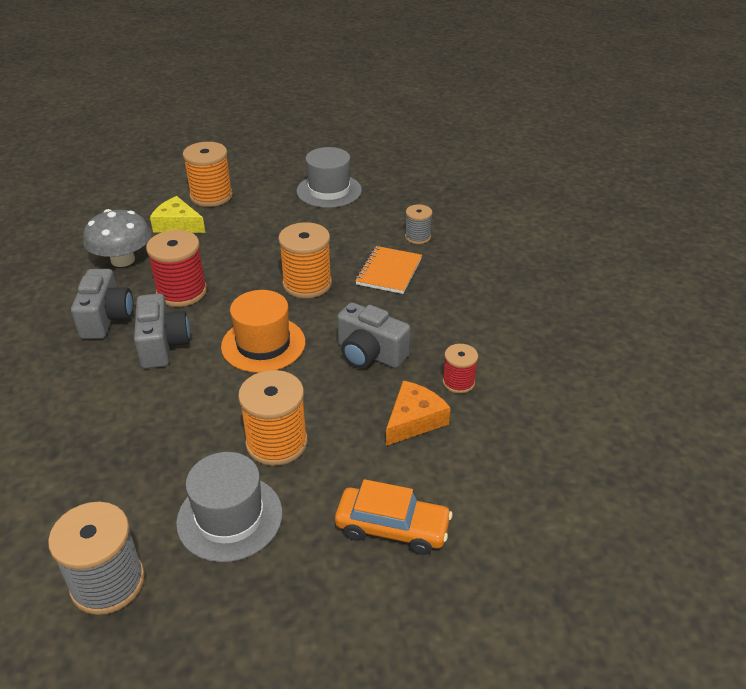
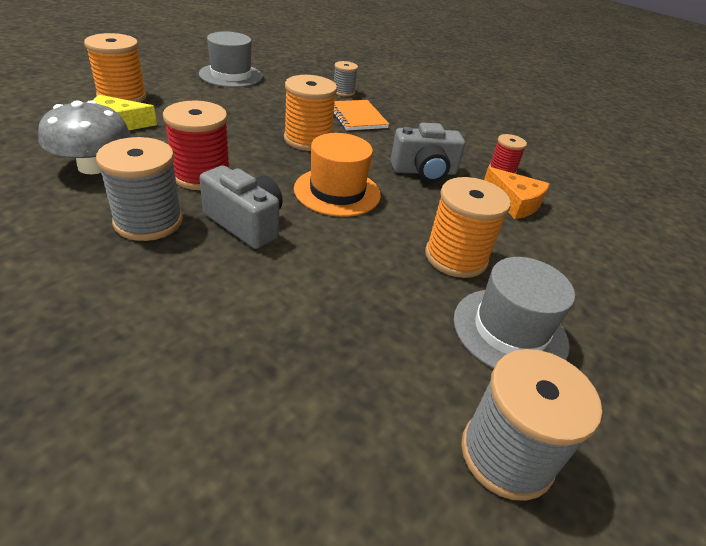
camera: 45 degrees left, 0 degrees up
grey camera [71,269,133,339] -> grey spool [96,137,183,241]
orange car [335,479,452,555] -> none
orange cheese [386,380,451,446] -> orange cheese turned 135 degrees clockwise [484,167,549,219]

